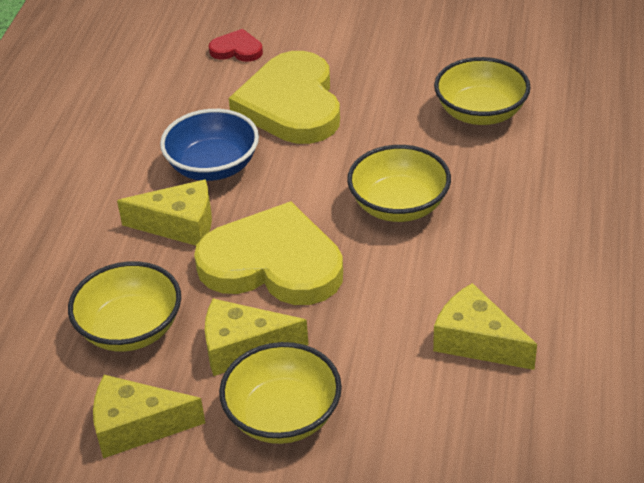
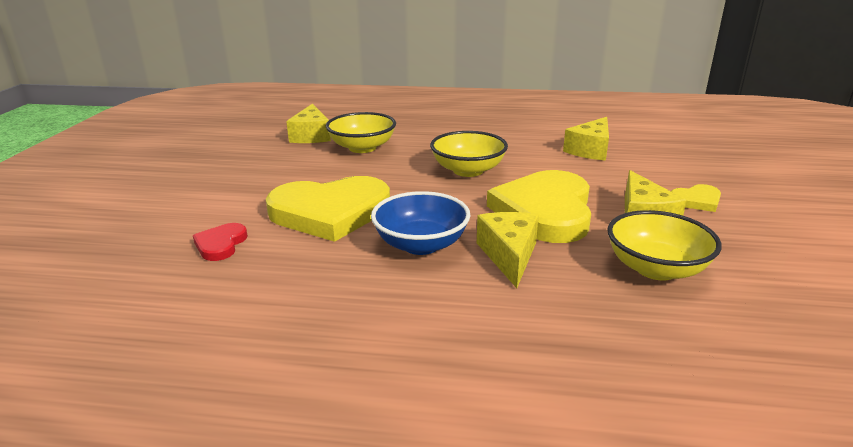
camera: 95 degrees left, 15 degrees down
yellow cheese [93,375,205,458] -> yellow cheese moved to [286,103,331,143]
yellow bowl [219,342,342,444] -> yellow heart [671,184,721,212]

